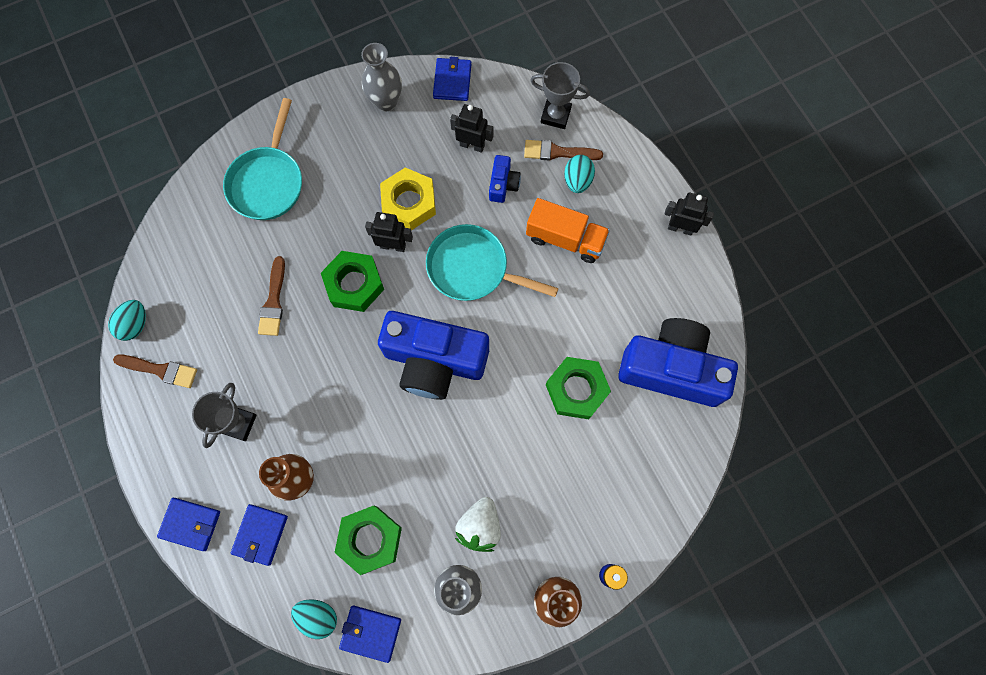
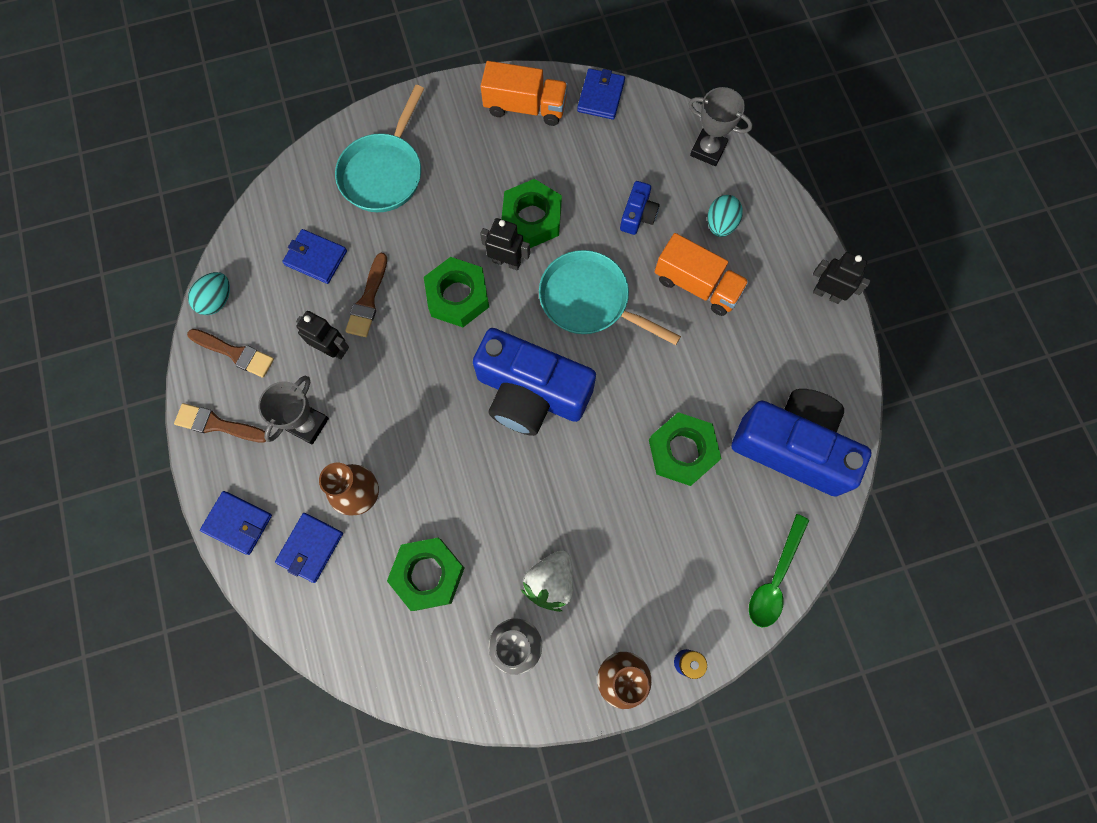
camera: 10 degrees right, 0 degrees up
turquoise egg [291,599,337,639] -> none
blue wallet [339,606,401,663] -> blue wallet moved to [282,229,347,284]
grey vase [361,43,402,111] -> orange truck [481,61,568,126]
yellow nut [380,168,436,230] -> green nut [501,179,562,248]
black robot [450,104,493,153] -> black robot moved to [296,311,349,359]
brown brush [524,140,603,160] -> brown brush moved to [174,403,266,442]
none -> green spoon [749,514,809,627]

